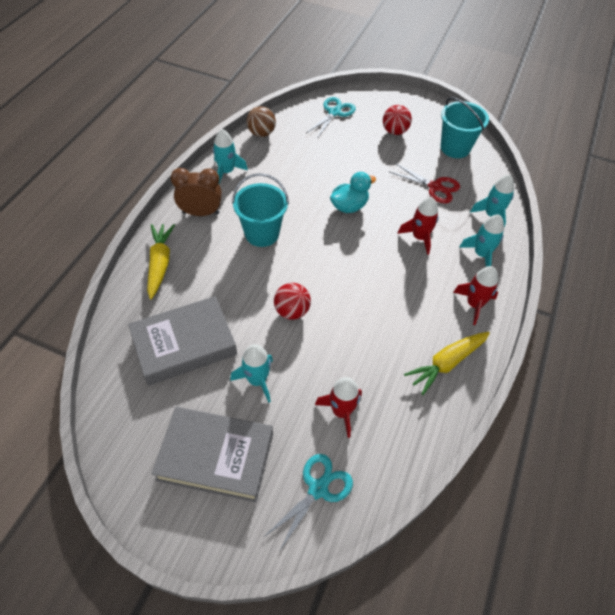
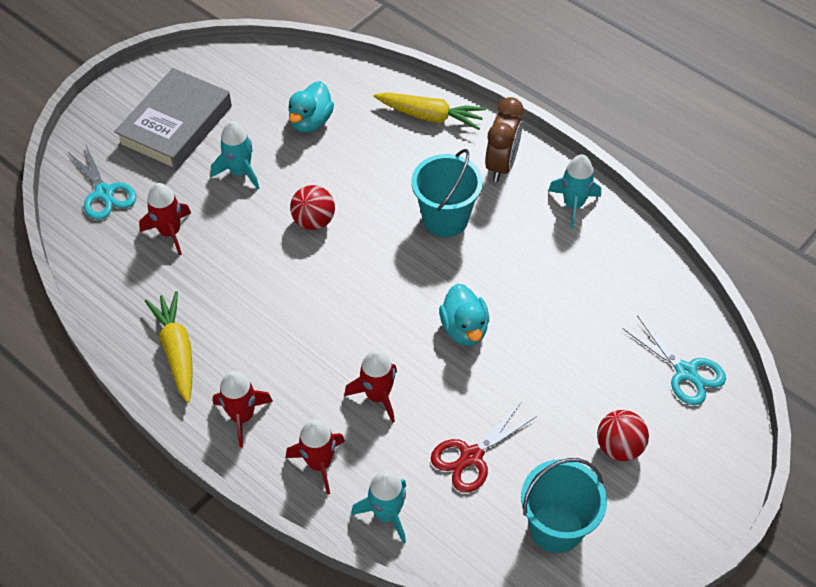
camera: 110 degrees right, 0 degrees up
grey book [128,296,237,386] -> turquoise duck [288,81,334,132]
brown ball [247,106,276,137] -> none
turquoise rocket [459,214,504,267] -> red rocket [286,419,345,495]

